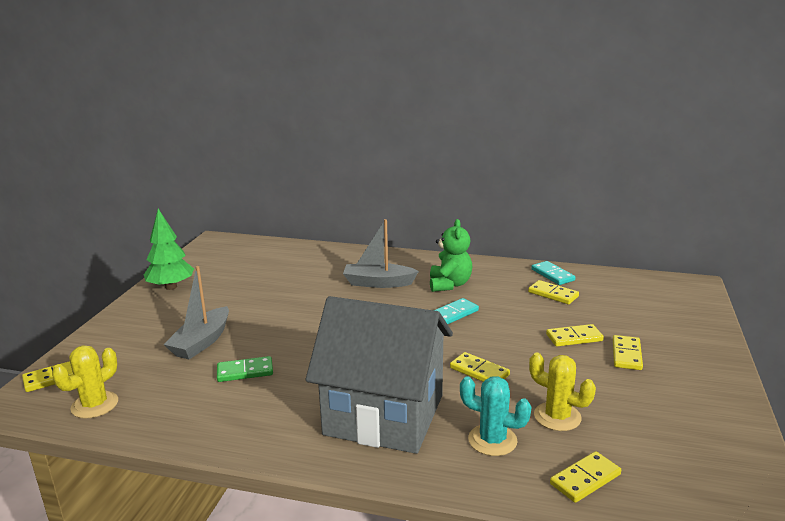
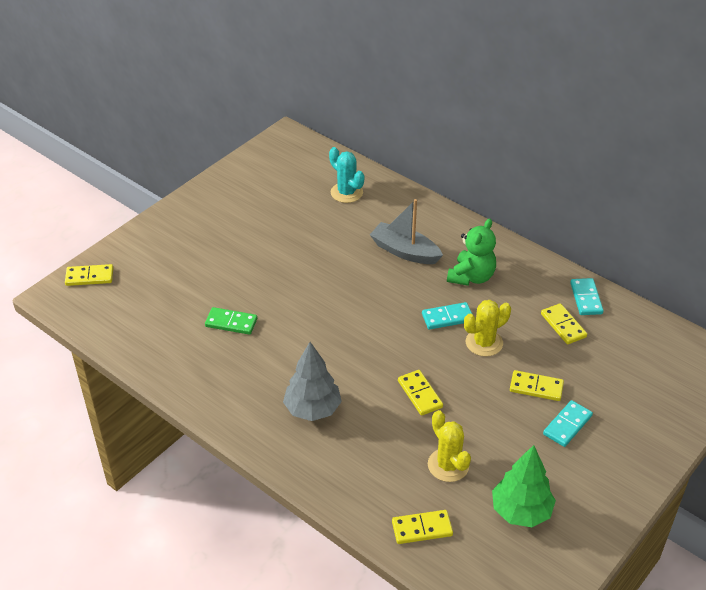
camera: 25 degrees right, 20 degrees up
yellow cactus [52,345,118,419] -> yellow cactus moved to [464,300,511,357]
green tree [144,209,194,290] -> green tree moved to [492,445,556,527]
grey boat [164,266,229,359] -> none
grey house [306,296,453,454] -> grey tree [283,342,342,421]
turquoise cactus [460,376,532,456] -> turquoise cactus moved to [329,147,364,203]
yellow domino [613,335,643,370] -> turquoise domino [543,400,593,447]

